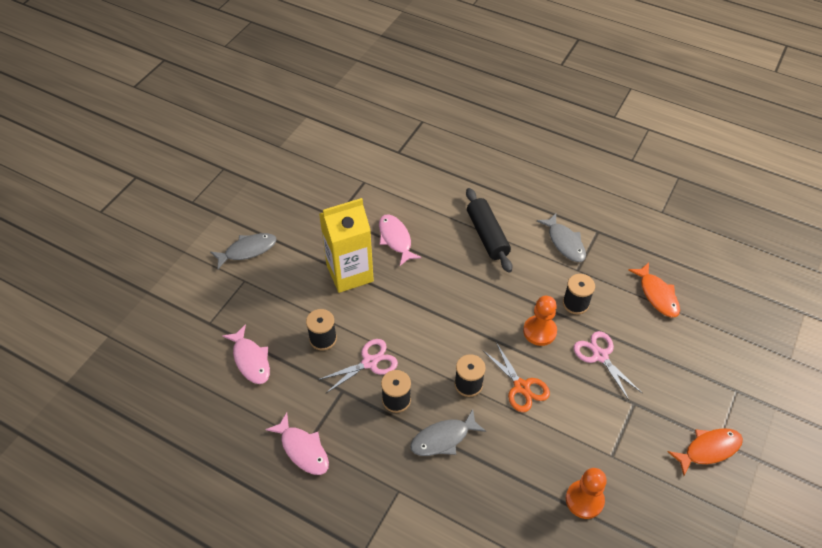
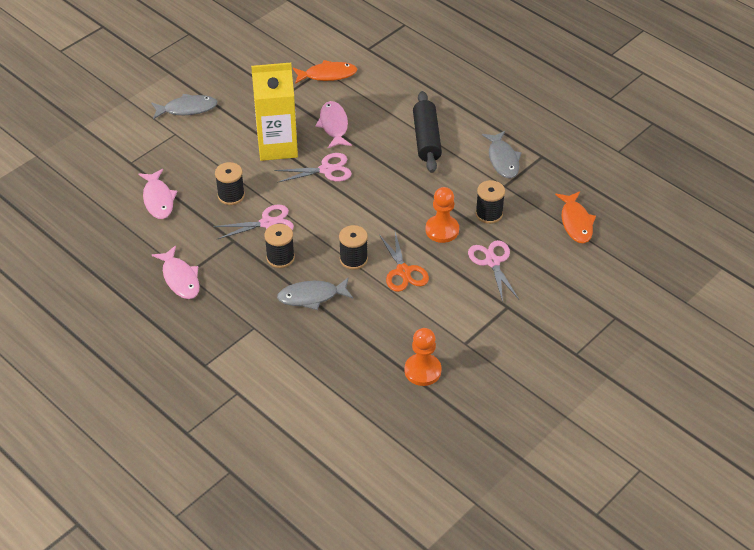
camera: 15 degrees right, 5 degrees down
orange fish [668,428,743,476] -> orange fish moved to [293,60,357,84]
none -> pink scissors [274,153,352,183]

